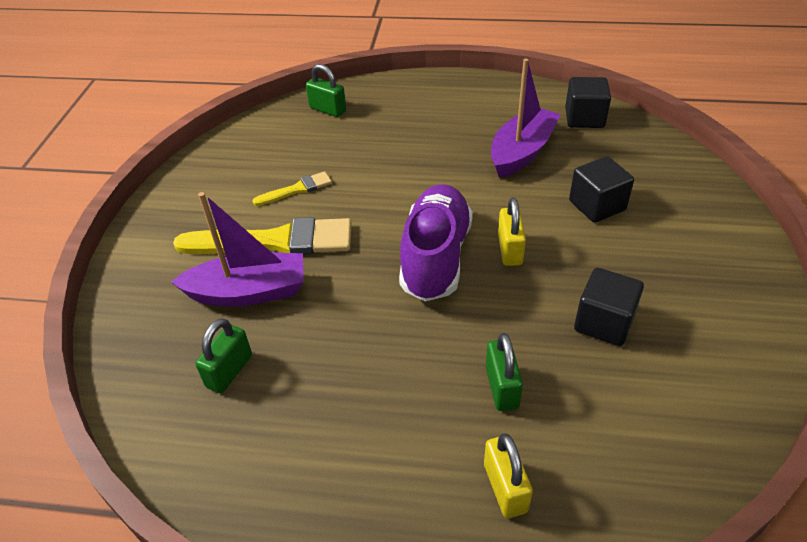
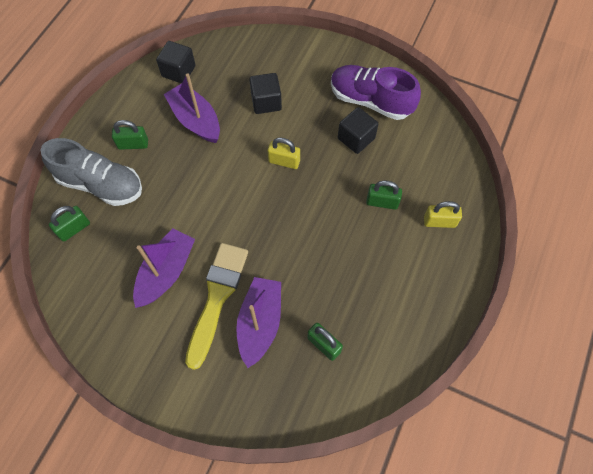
camera: 75 degrees left, 20 degrees up
yellow brush [252,171,332,206] -> purple boat [133,228,195,308]
purple shoe [399,184,473,302] -> purple shoe moved to [331,65,421,120]
none -> grey shoe [41,138,142,206]
none -> green padlock [112,120,148,150]

